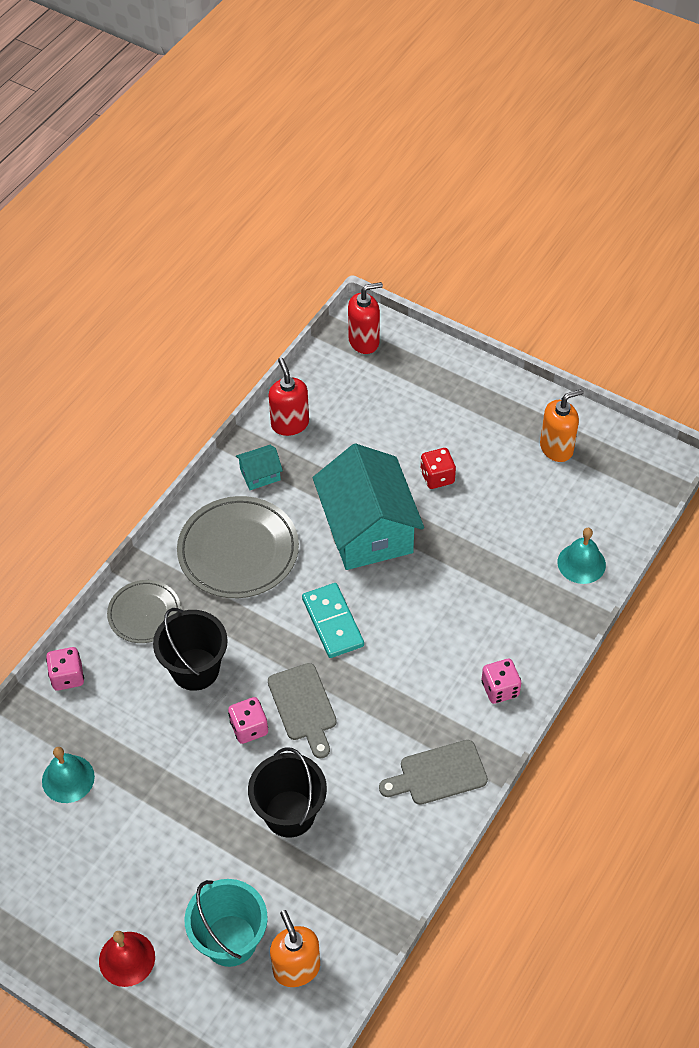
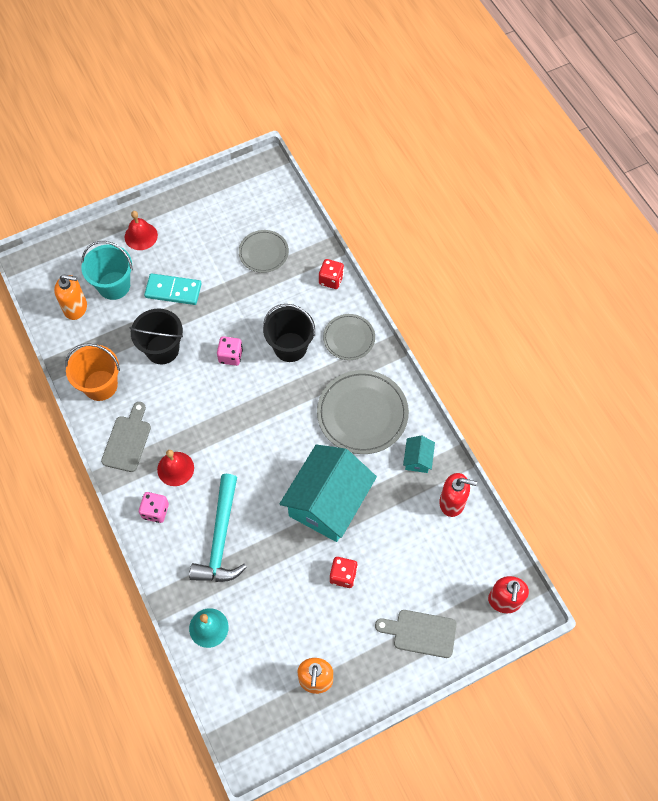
camera: 120 degrees right, 10 degrees up
turquoise bell [42,747,95,803] -> grey plate [239,230,289,273]
pink dice [46,647,84,691] -> red dice [319,259,344,289]
grey cutting board [268,663,337,759] -> grey cutting board moved to [375,610,457,658]
turquoise domino [302,583,364,658] -> turquoise domino moved to [144,273,202,305]
turquoise house [313,443,424,570] -> turquoise house turned 75 degrees counterclockwise [280,444,377,542]
none -> orange bucket [65,343,120,401]
none -> red bell [157,450,194,486]
none -> turquoise hammer [189,474,247,582]

